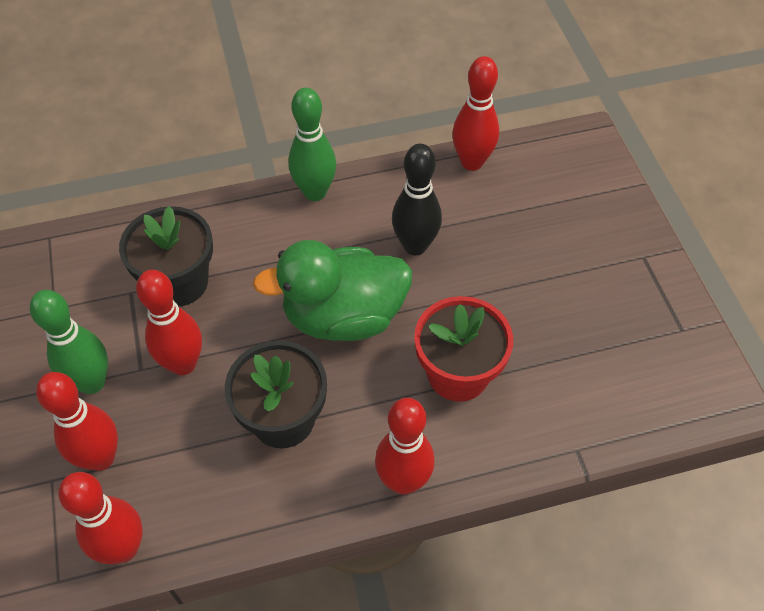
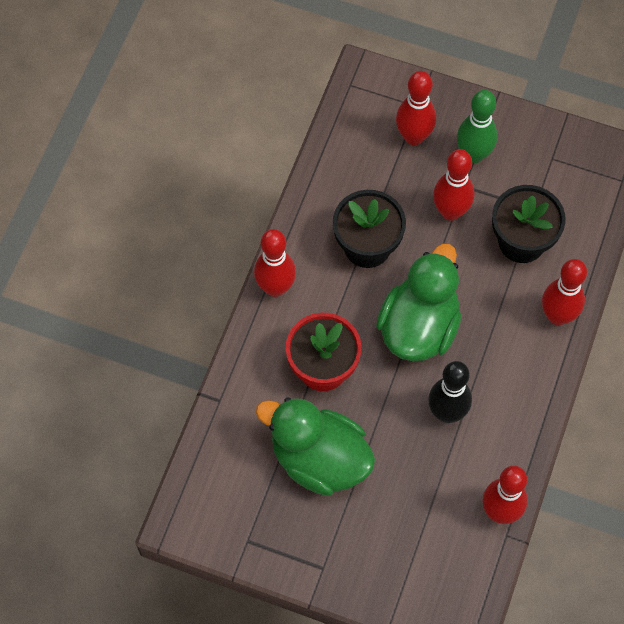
camera: 125 degrees right, 10 degrees up
red bowling pin [59,472,143,564] -> red bowling pin moved to [542,259,587,325]
green bowling pin [288,88,336,201] -> none
none -> green duck [256,398,375,496]

